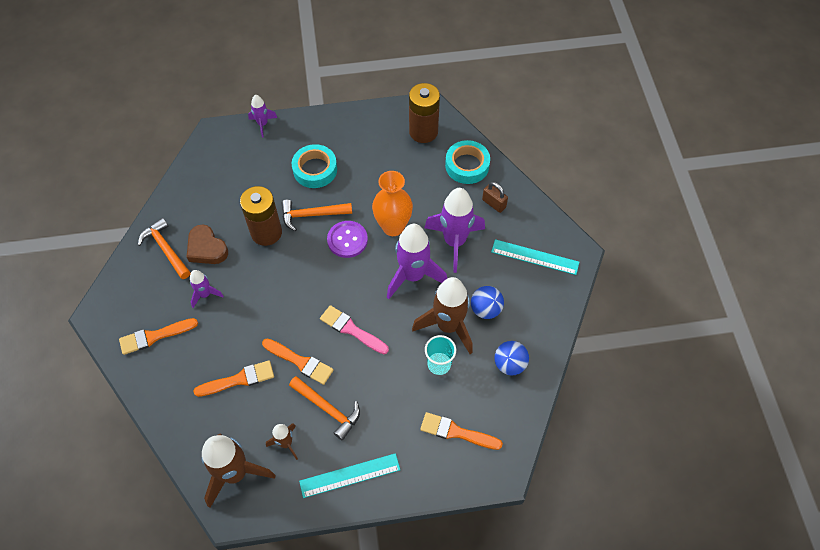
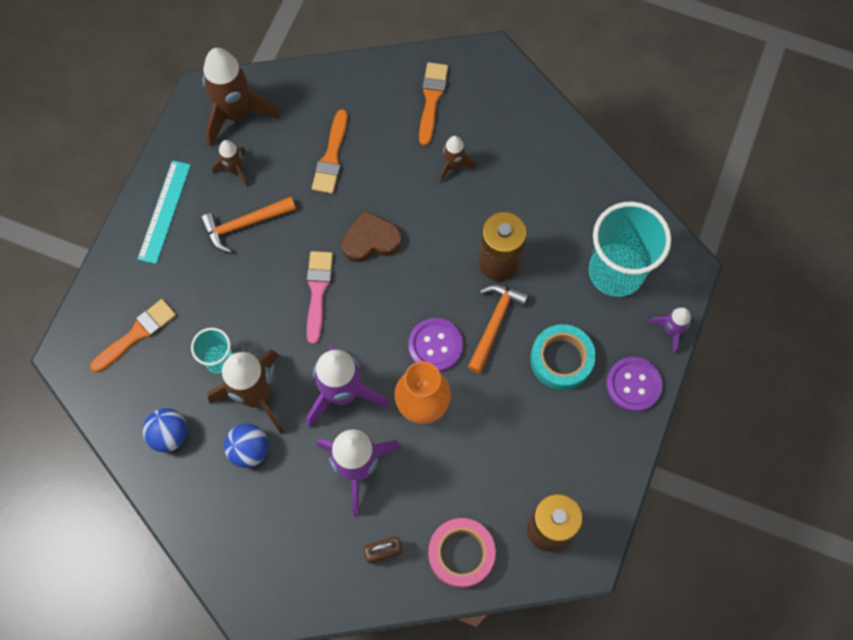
camera: 120 degrees right, 10 degrees up
orange hammer [138,218,191,279] -> none
brown heart [187,224,228,264] -> brown heart moved to [342,210,401,262]
purple rocket [190,270,224,308] -> brown rocket [439,136,476,183]
orange brush [262,338,333,385] -> none
pink brush [320,305,389,354] -> pink brush turned 60 degrees counterclockwise [307,251,333,344]
turquoise tape [445,140,490,184] -> pink tape [428,518,496,588]
turquoise ruler [491,239,579,275] -> none
none -> turquoise cup [589,202,671,297]
none -> purple button [606,357,663,412]

